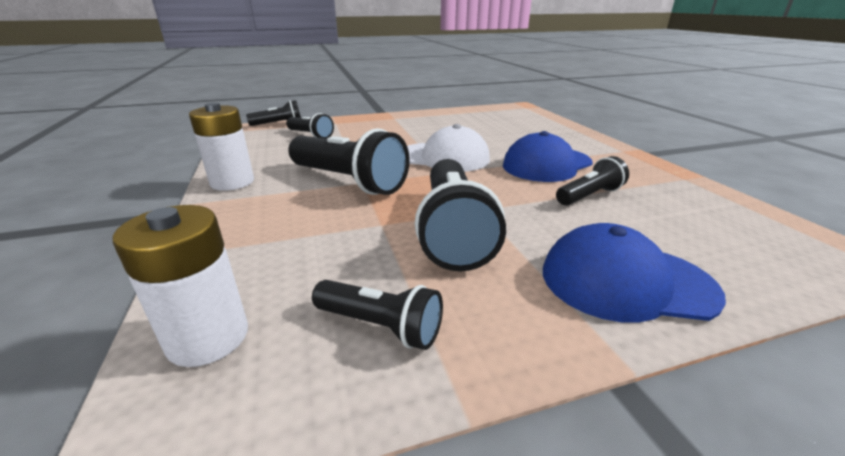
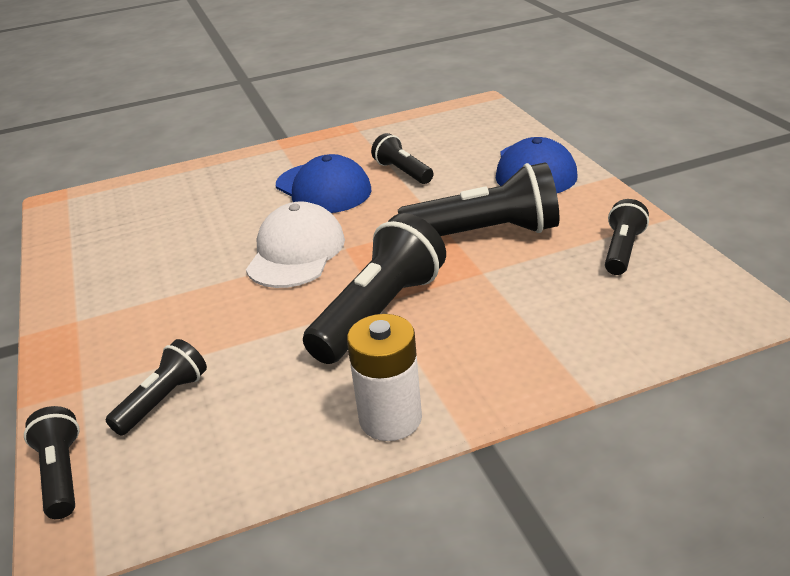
camera: 90 degrees left, 5 degrees up
white battery [113,205,248,367] -> none

